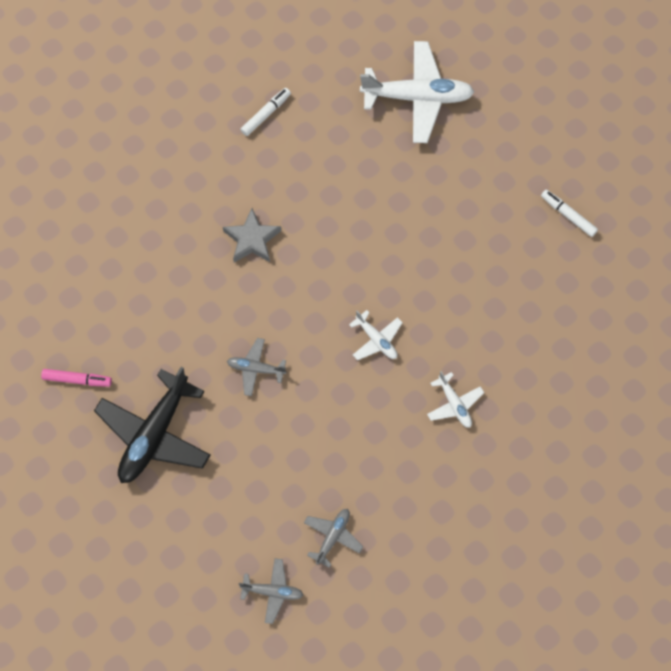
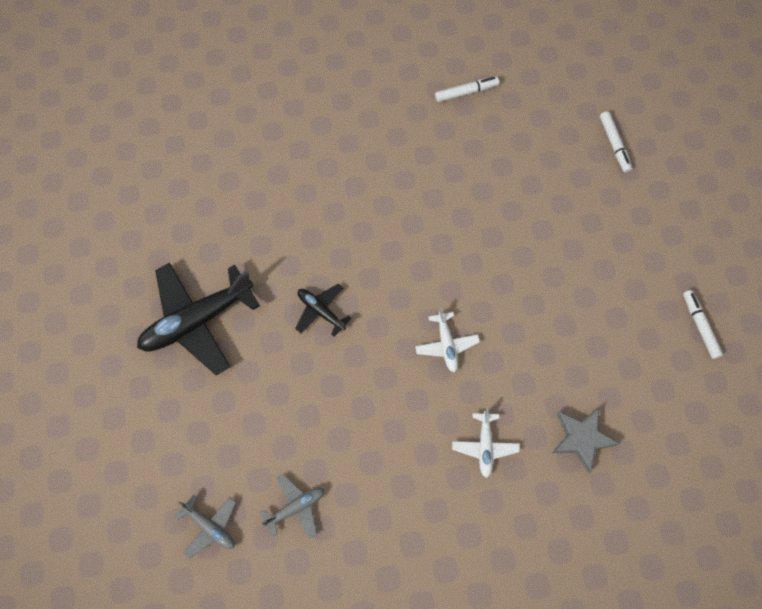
camera: 30 degrees right, 0 degrees up
pink marker [41,369,112,387] -> none
grey star [223,208,281,263] -> grey star moved to [552,407,620,473]
grey plane [227,338,287,396] -> black plane [295,284,351,337]
white plane [360,41,474,143] -> white marker [600,111,632,173]

